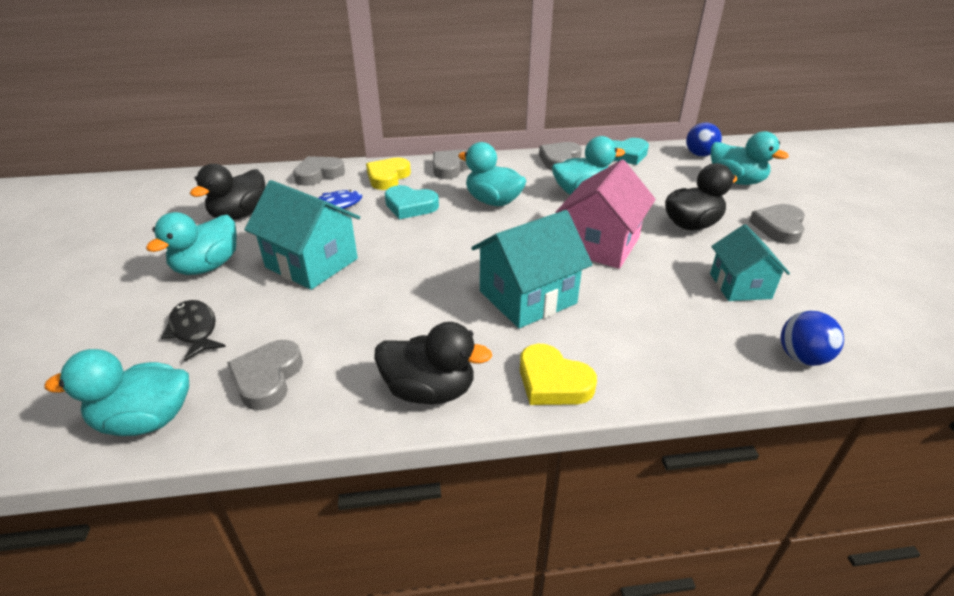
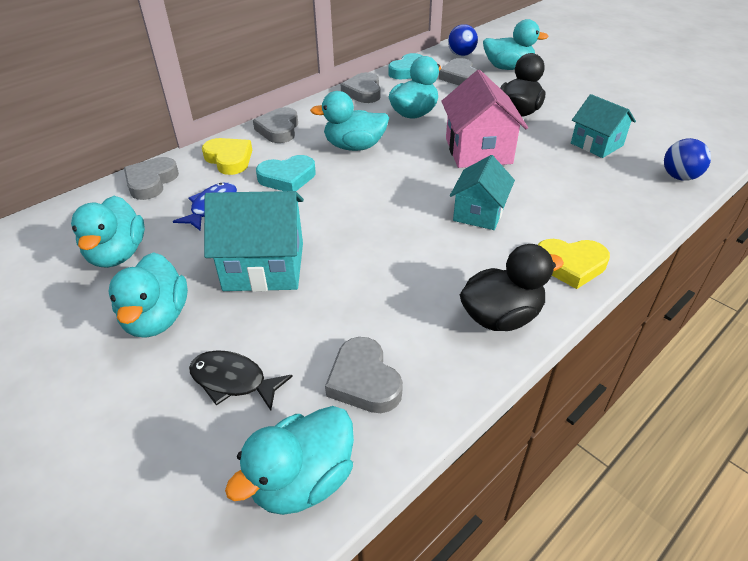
camera: 35 degrees left, 5 degrees up
black duck [190,164,265,220] -> turquoise duck [71,196,145,268]
yellow heart [366,158,411,190] -> yellow heart turned 150 degrees clockwise [202,138,252,175]
turquoise house [471,210,593,328] -> turquoise house [450,155,515,230], size x0.66
grey heart [749,204,805,244] -> grey heart moved to [439,58,477,85]

